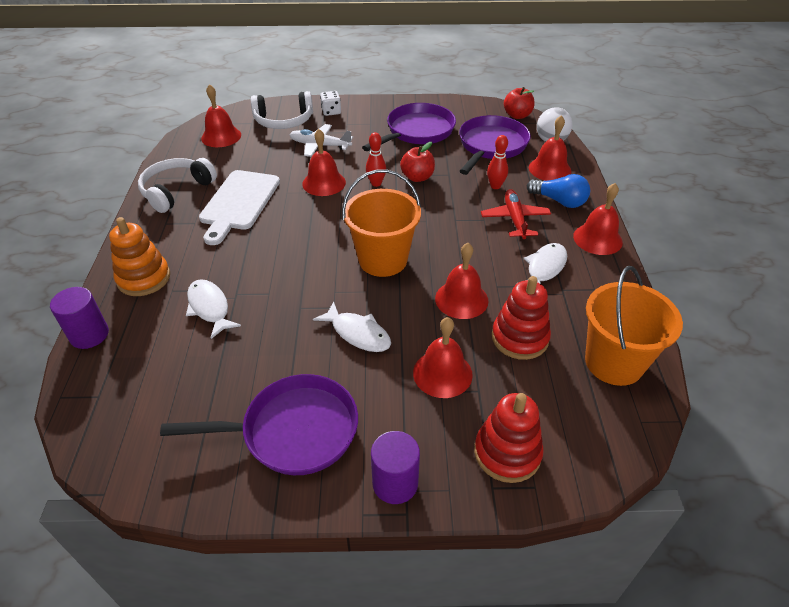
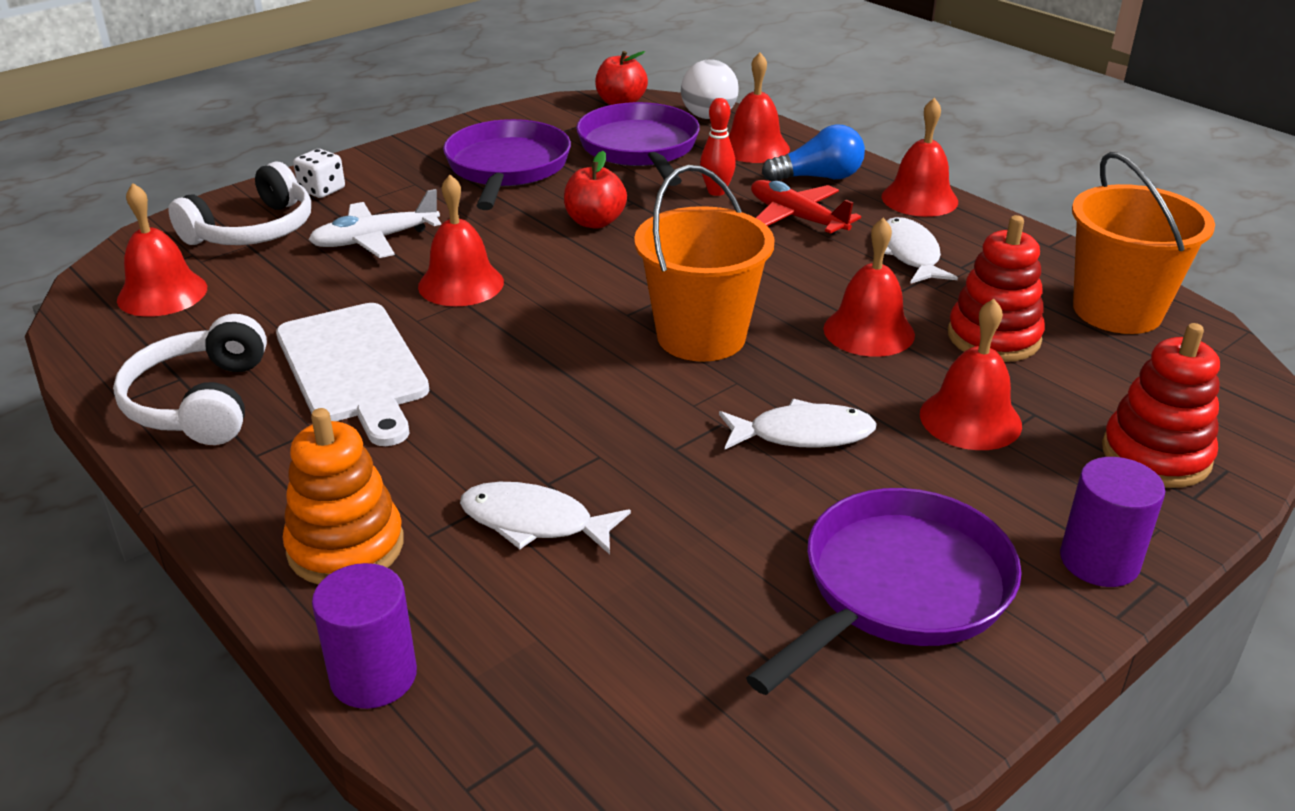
camera: 40 degrees left, 10 degrees down
red bowling pin [366,132,386,187] -> none

